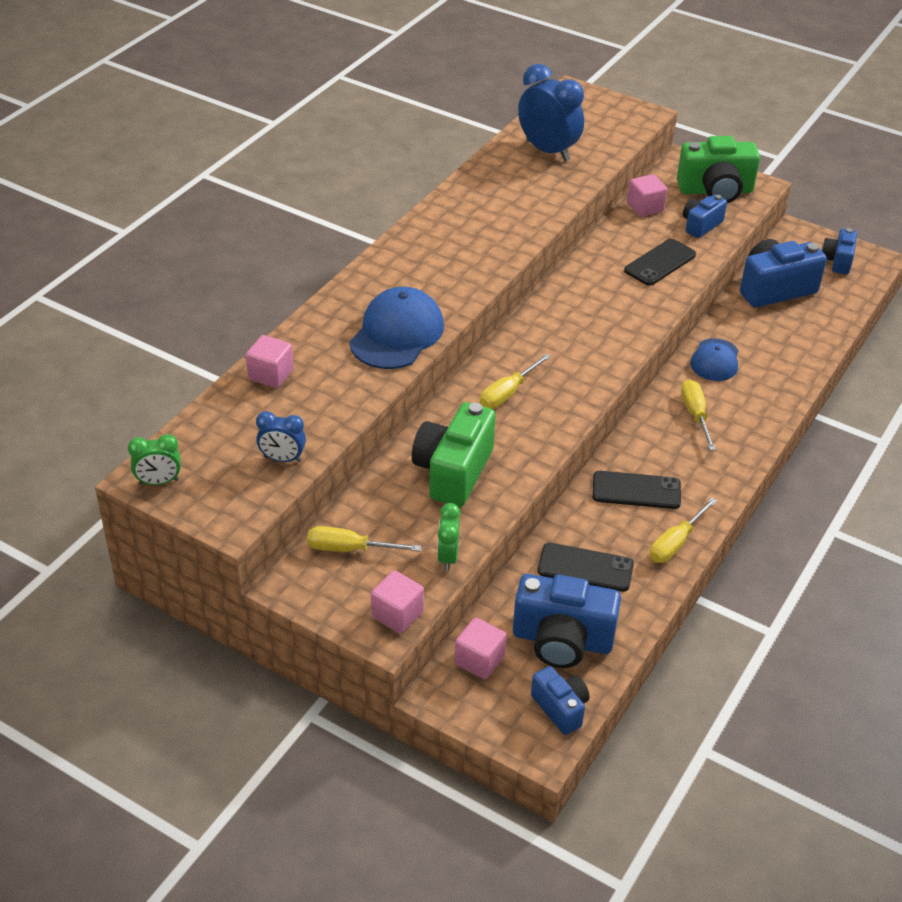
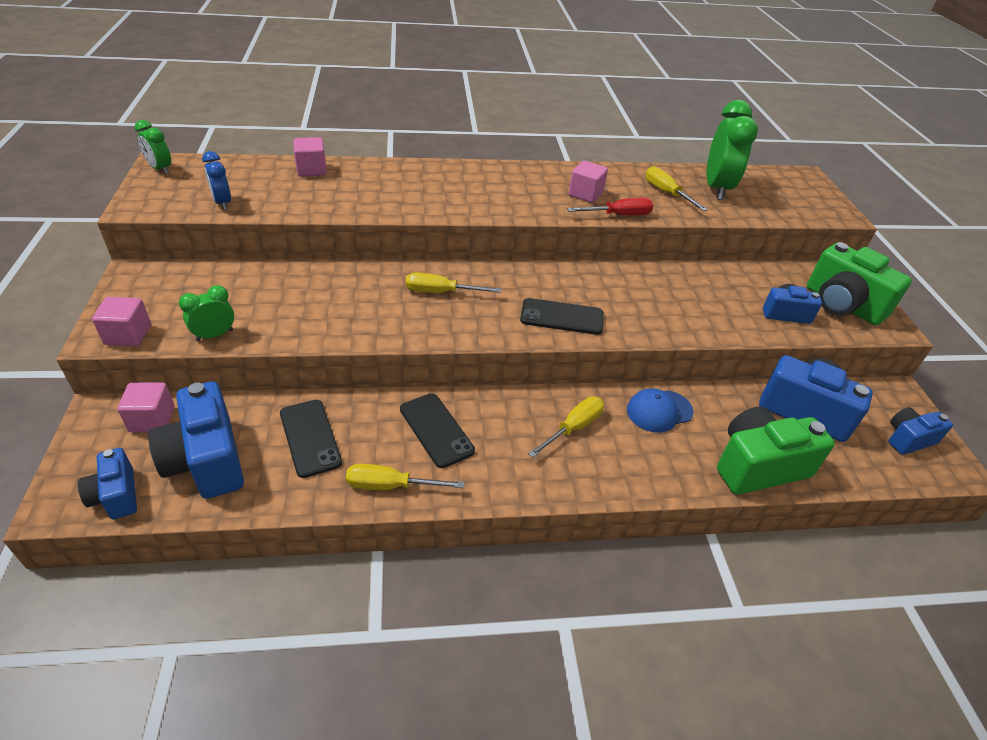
camera: 50 degrees right, 0 degrees up
yellow screwdriver [307,526,421,552] -> yellow screwdriver moved to [646,166,708,211]
blue cap [349,287,444,369] -> none
green camera [412,402,496,507] -> green camera moved to [717,406,835,495]
blue clock [518,64,584,161] -> green clock [707,100,758,200]
blue camera [531,666,590,735] -> blue camera turned 135 degrees clockwise [78,448,137,519]
black phone [624,239,696,286] -> black phone moved to [520,298,604,335]
pink cube [627,174,667,217] -> pink cube moved to [569,161,608,203]
none -> red screwdriver [567,198,653,216]

